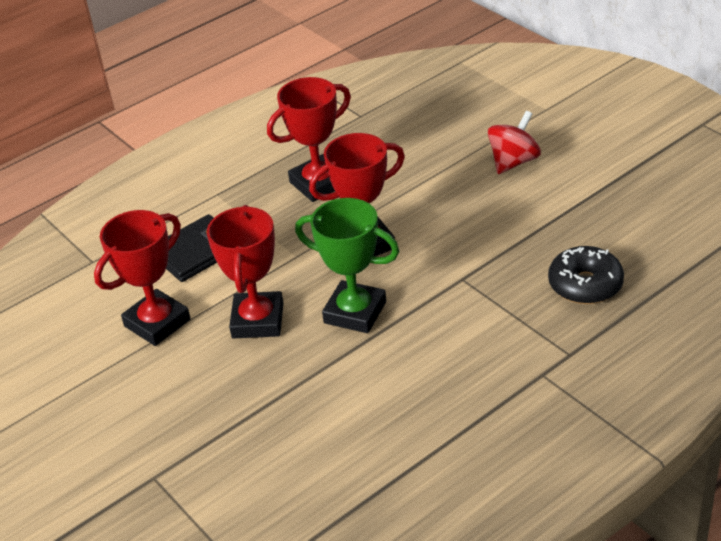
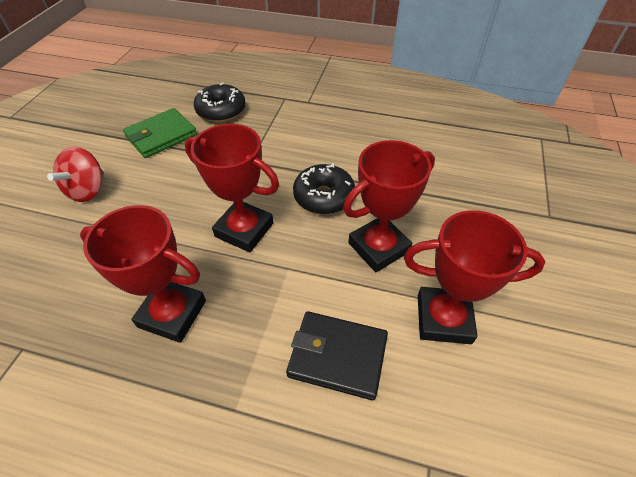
camera: 130 degrees left, 10 degrees up
green trophy [295,198,399,333] -> black donut [293,163,355,214]
red spinning top [488,111,541,174] -> red spinning top turned 75 degrees counterclockwise [47,146,104,202]
none -> green wallet [123,108,197,158]

